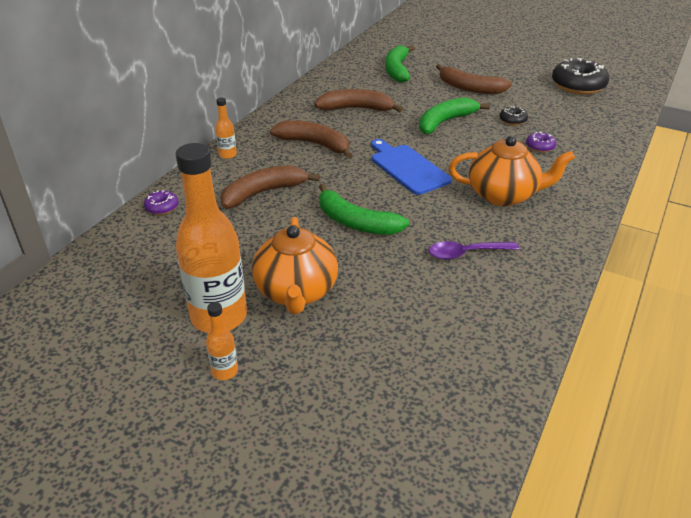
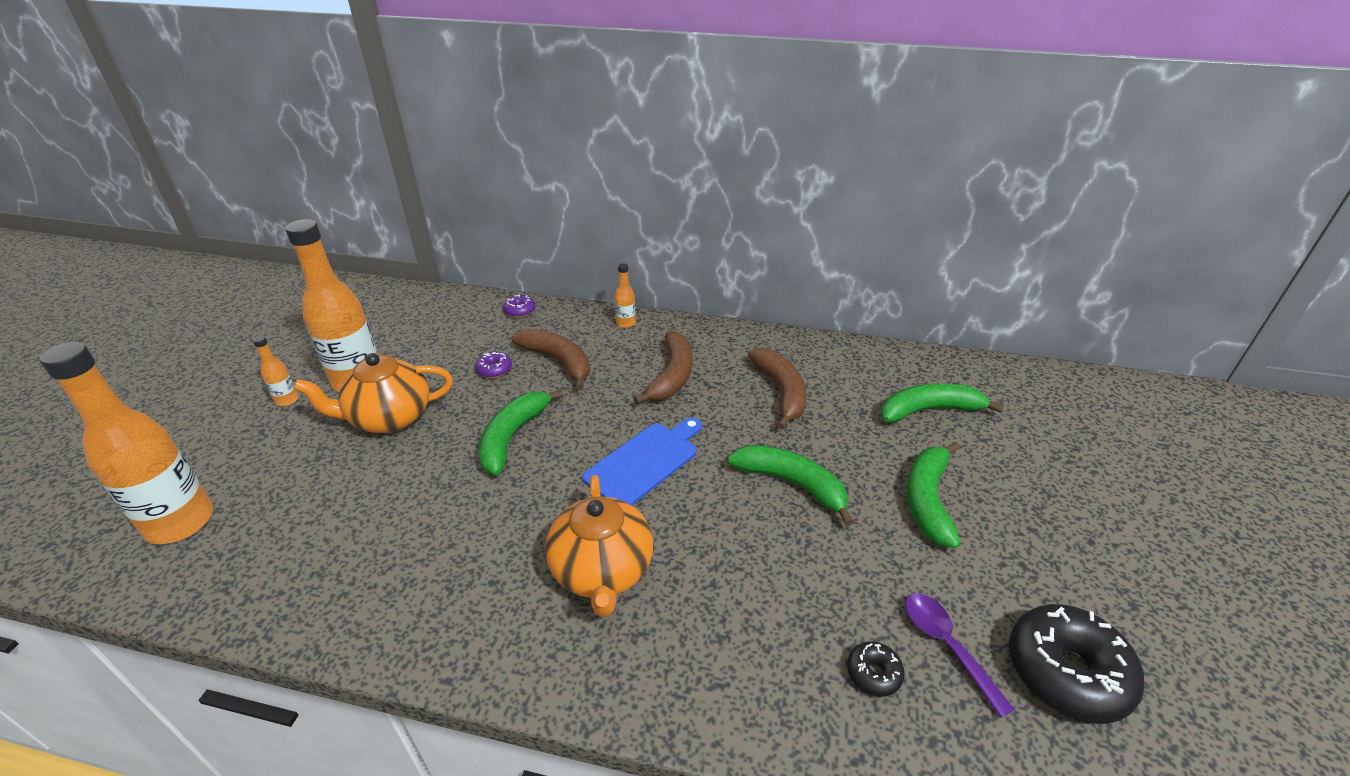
camera: 75 degrees right, 0 degrees up
purple spoon [429,241,519,260] -> purple spoon moved to [905,593,1015,718]
brown banana [436,64,512,94] -> green banana [907,442,960,549]
black donut [500,106,528,125] -> black donut moved to [847,641,905,697]
purple donut [526,132,556,152] -> purple donut moved to [475,351,512,378]
none -> orange bottle [40,342,213,544]

